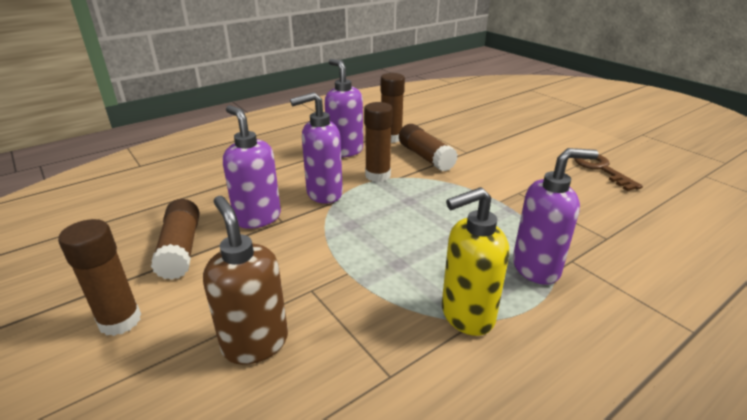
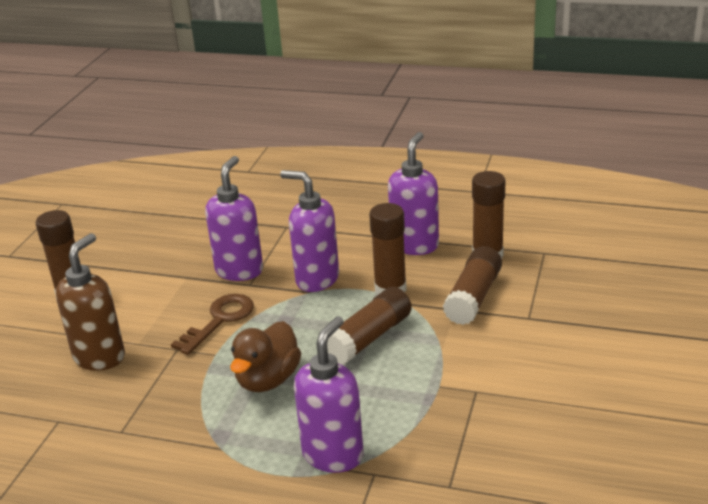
camera: 55 degrees right, 0 degrees up
brown glue stick [151,199,200,280] -> brown glue stick moved to [327,287,412,364]
yellow soap dispenser [442,187,509,336] -> none
purple soap dispenser [513,148,598,285] -> purple soap dispenser turned 105 degrees counterclockwise [294,316,364,473]
brown key [574,154,643,191] -> brown key moved to [171,294,254,355]
none -> brown duck [230,321,301,392]

